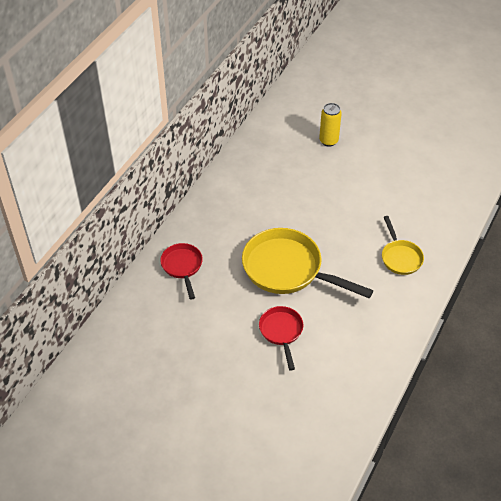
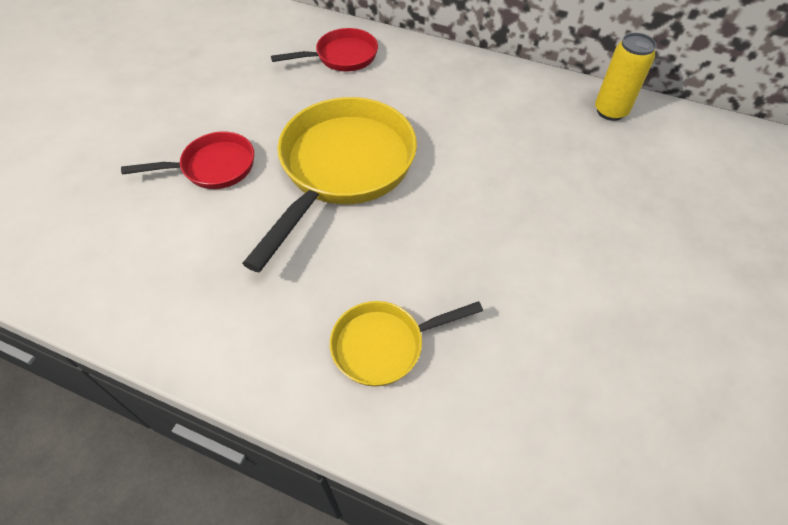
camera: 85 degrees right, 5 degrees up
yellow can [319,103,342,147] -> yellow can moved to [595,33,656,121]

